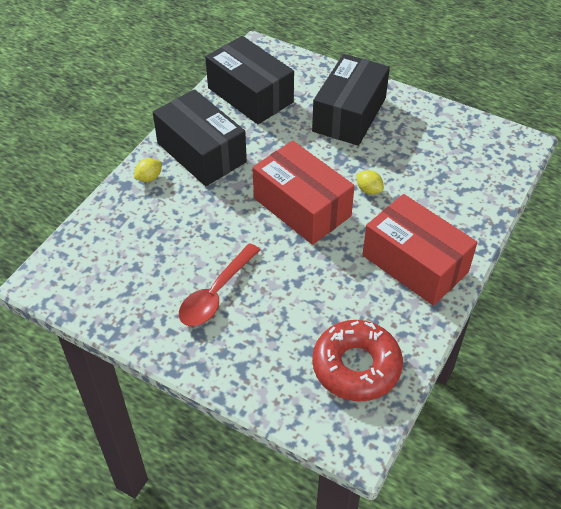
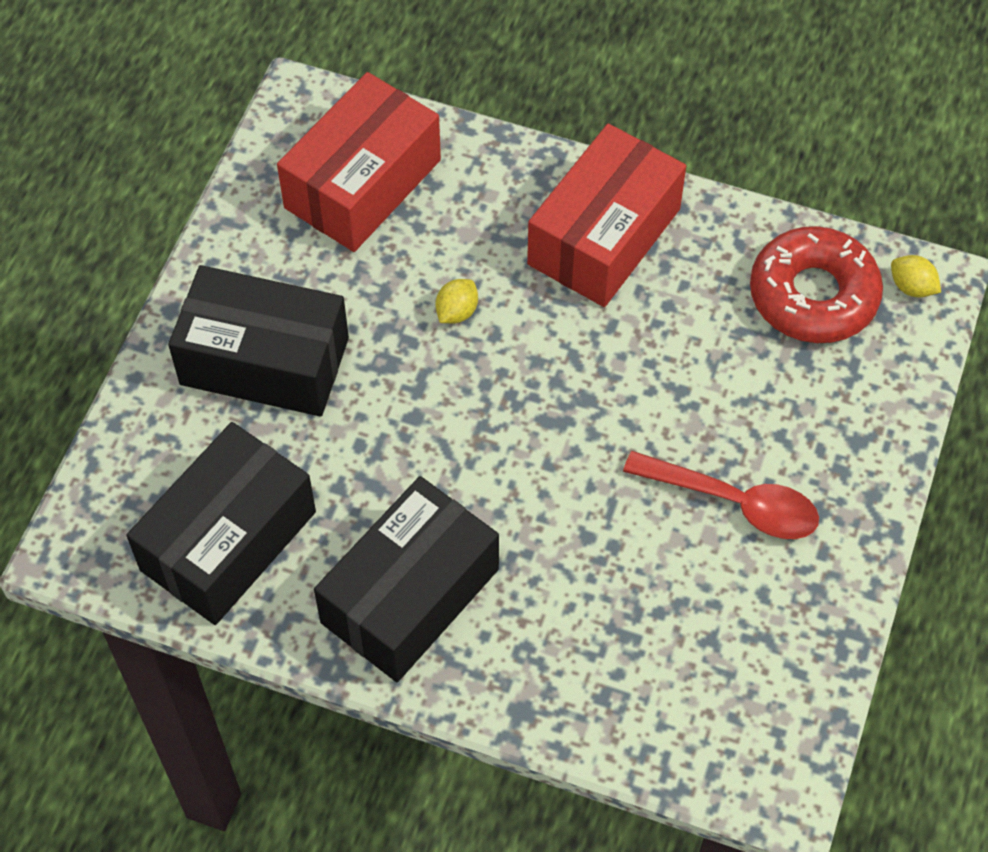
camera: 100 degrees left, 10 degrees up
yellow lemon [134,158,162,182] -> yellow lemon moved to [891,255,941,298]
red box [252,141,355,245] -> red box moved to [277,72,441,252]

